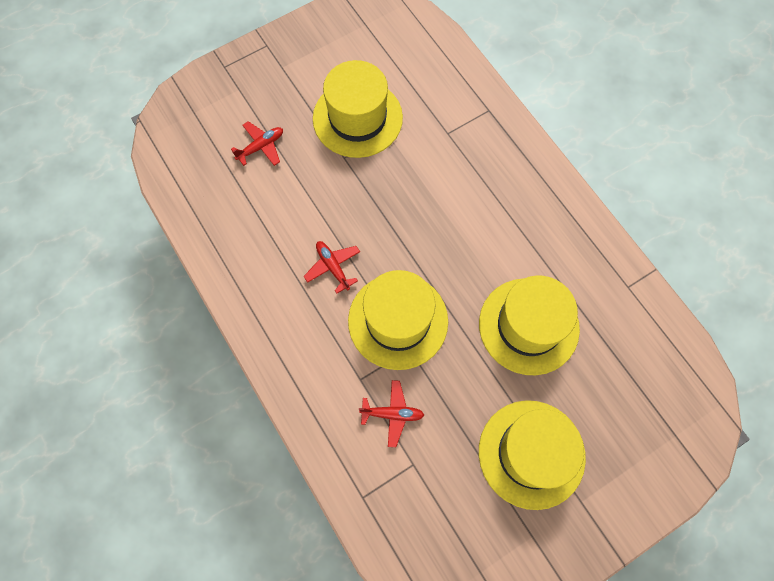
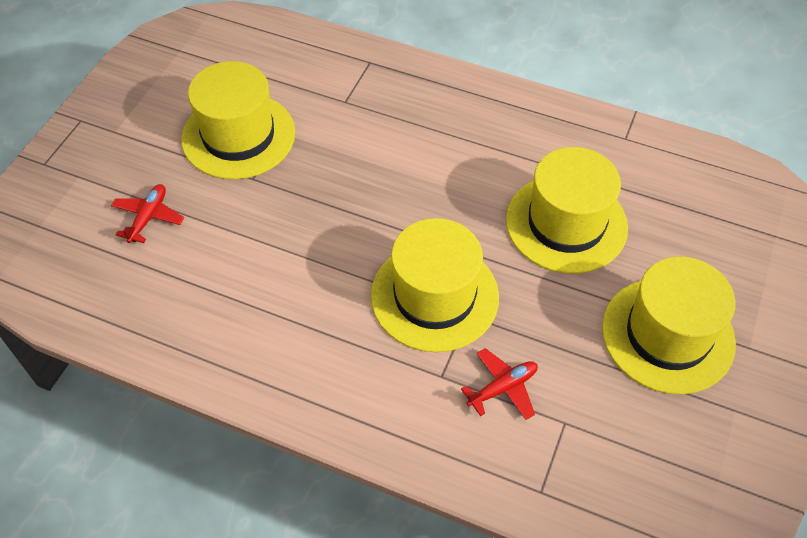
camera: 35 degrees left, 15 degrees down
red plane [304,241,360,293] -> none

